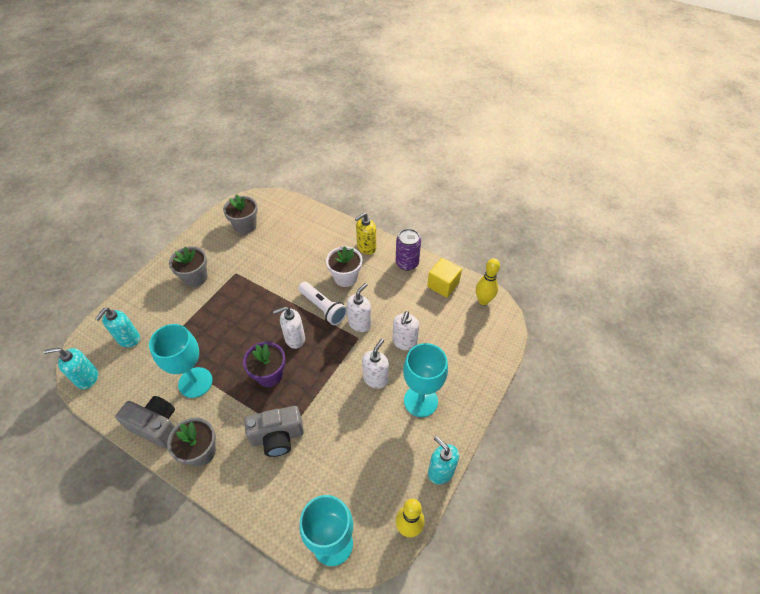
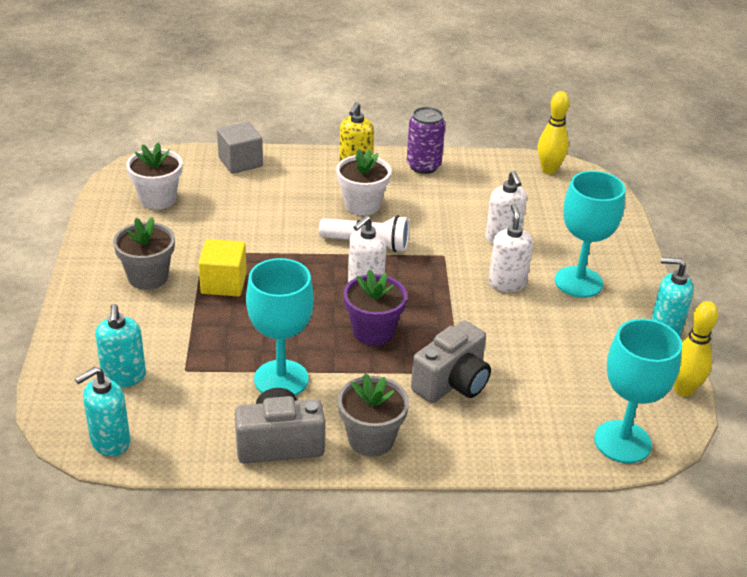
camera: 35 degrees left, 15 degrees down
grey flower pot [223,194,258,234] -> white flower pot [126,142,182,210]
white soap dispenser [347,283,371,332] -> none
yellow cube [427,258,462,298] -> yellow cube moved to [198,239,247,296]
none -> grey cube [217,122,263,174]

